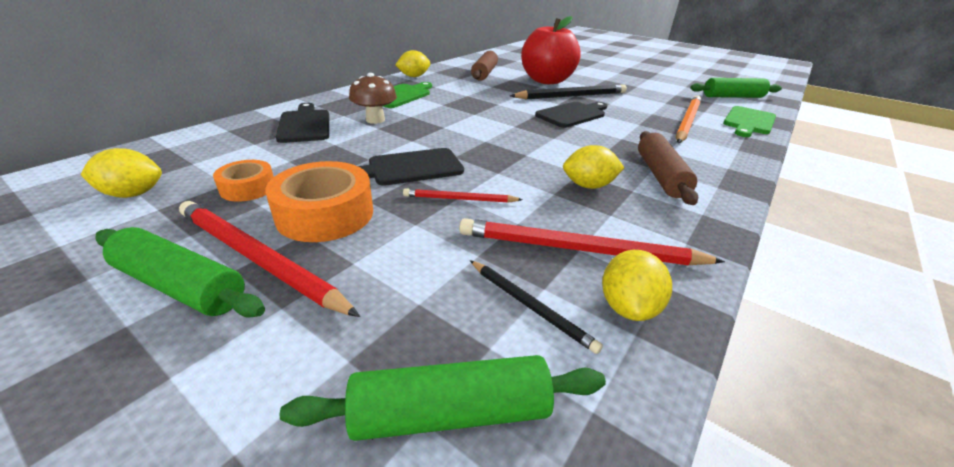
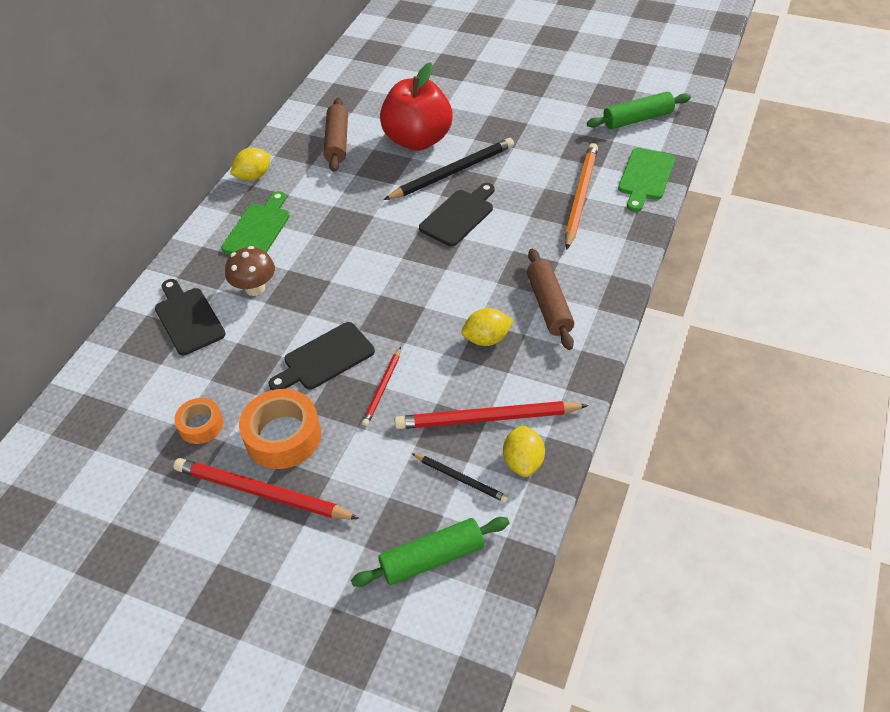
camera: 10 degrees left, 15 degrees up
yellow lemon [81,148,162,198] -> none
green rolling pin [96,227,265,318] -> none
red pencil [403,188,523,203] -> red pencil turned 60 degrees counterclockwise [362,347,401,426]

